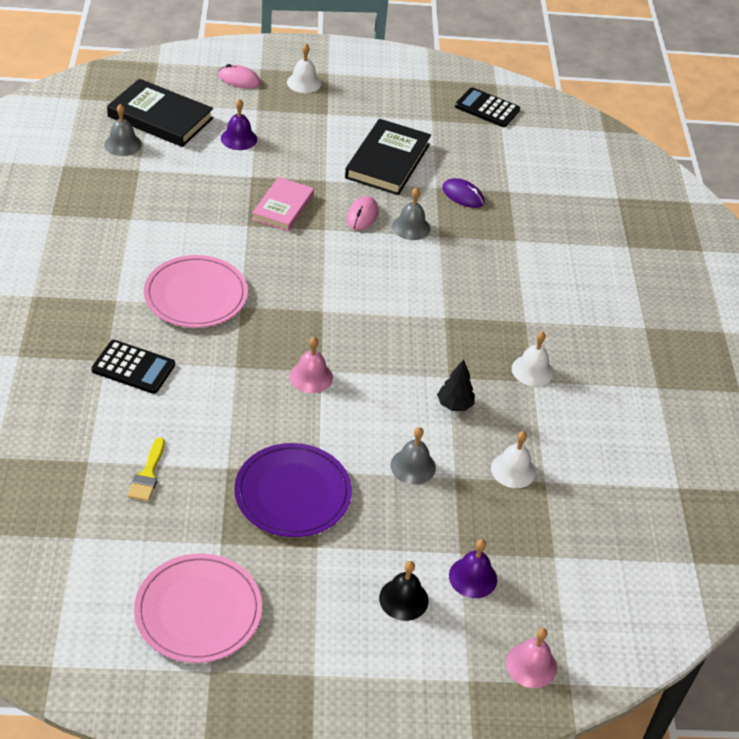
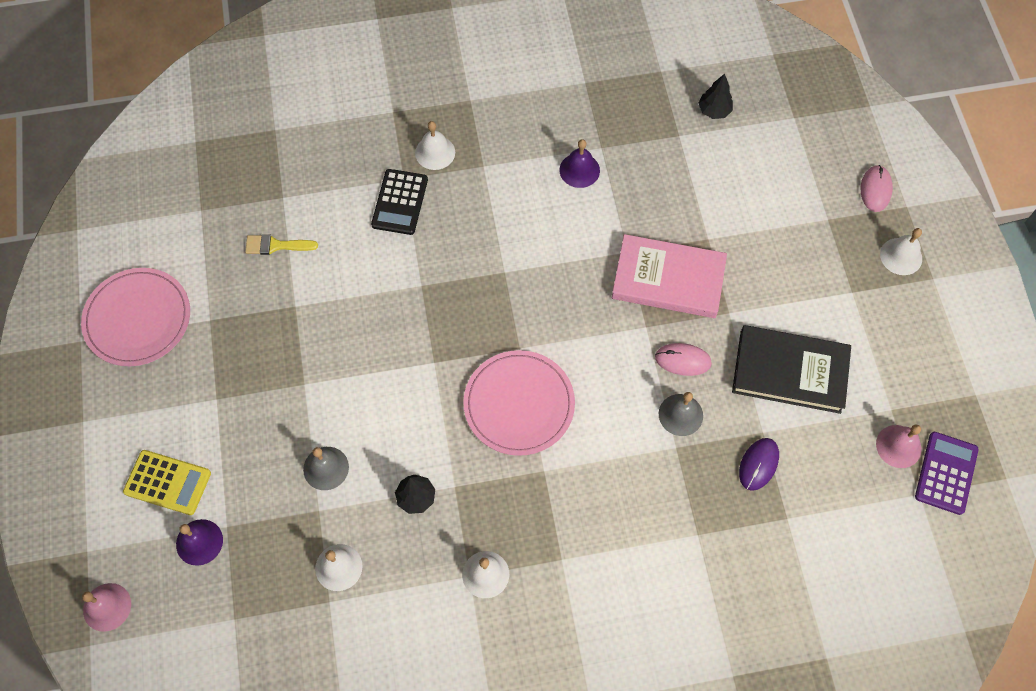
camera: 85 degrees right, 20 degrees up
grey bell [104,104,142,156] -> black tree [698,74,733,119]
black book [107,79,213,147] -> none
pink plate [144,255,248,328] -> pink plate moved to [463,350,575,456]
purple bell [221,99,257,150] -> purple bell moved to [559,139,600,188]
purple plate [234,443,352,537] -> none
pink book [252,177,314,231] -> pink book [612,234,727,318], size x1.51
pink bell [290,337,333,393] -> pink bell moved to [876,425,922,468]
black bell [379,561,428,621] -> yellow calculator [123,450,211,515]
black calculator [455,87,520,127] -> purple calculator [915,432,979,515]
none -> white bell [415,121,455,170]

